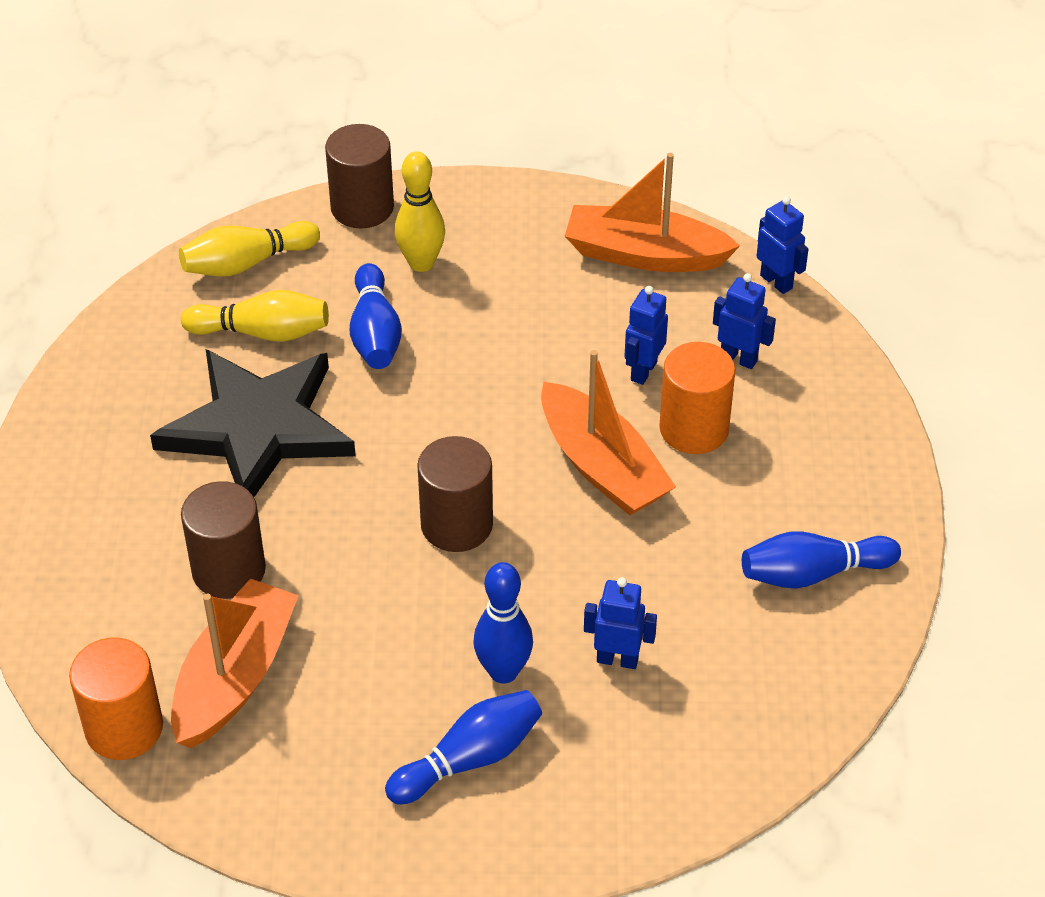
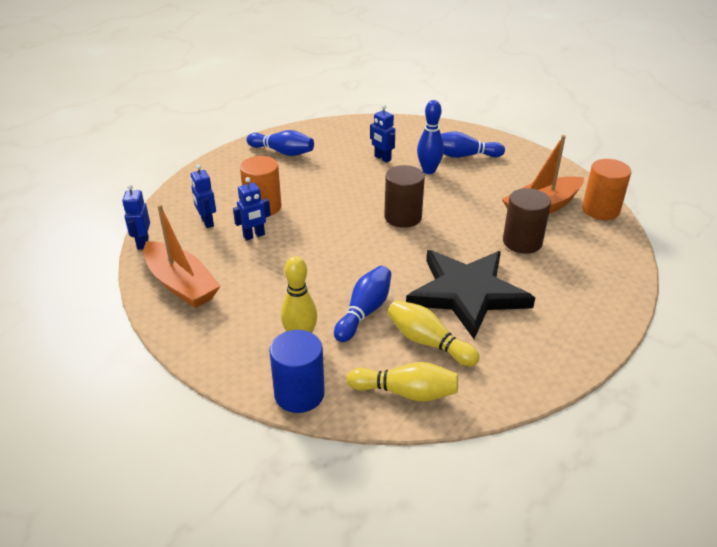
camera: 145 degrees left, 10 degrees down
brown cylinder [325,124,394,228] -> blue cylinder [269,330,325,413]
orange boat [541,350,676,516] -> none

